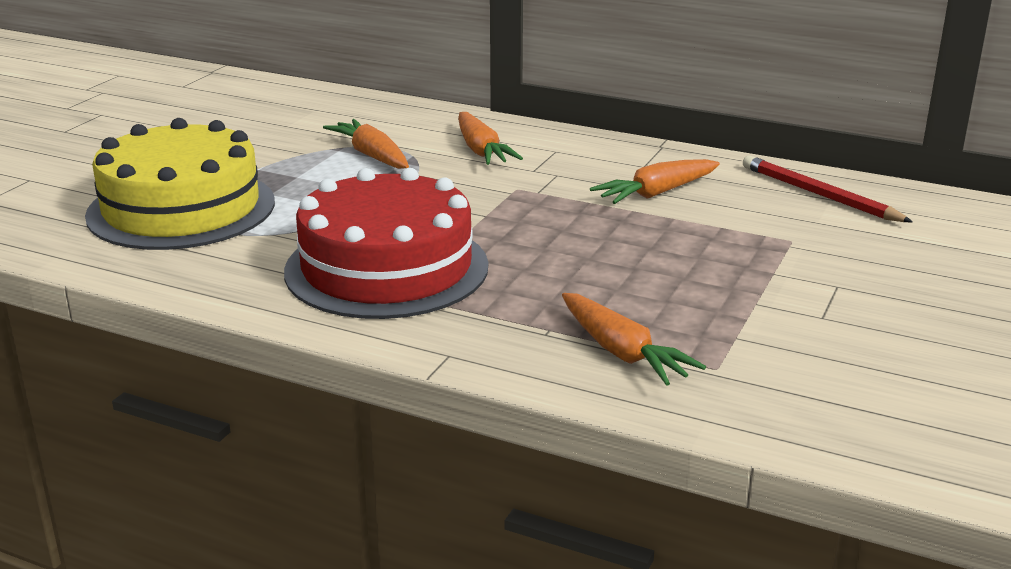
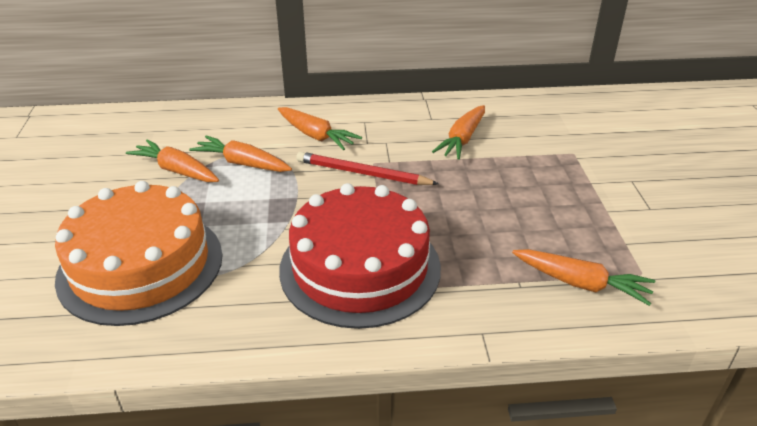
camera: 30 degrees left, 10 degrees up
yellow cake [85,118,275,250] -> orange cake [55,181,223,326]
red pencil [743,156,913,222] -> red pencil moved to [296,152,439,185]
none -> orange carrot [126,139,219,182]

